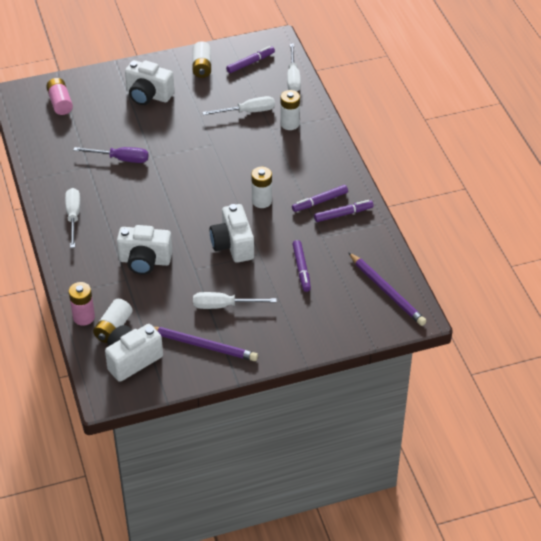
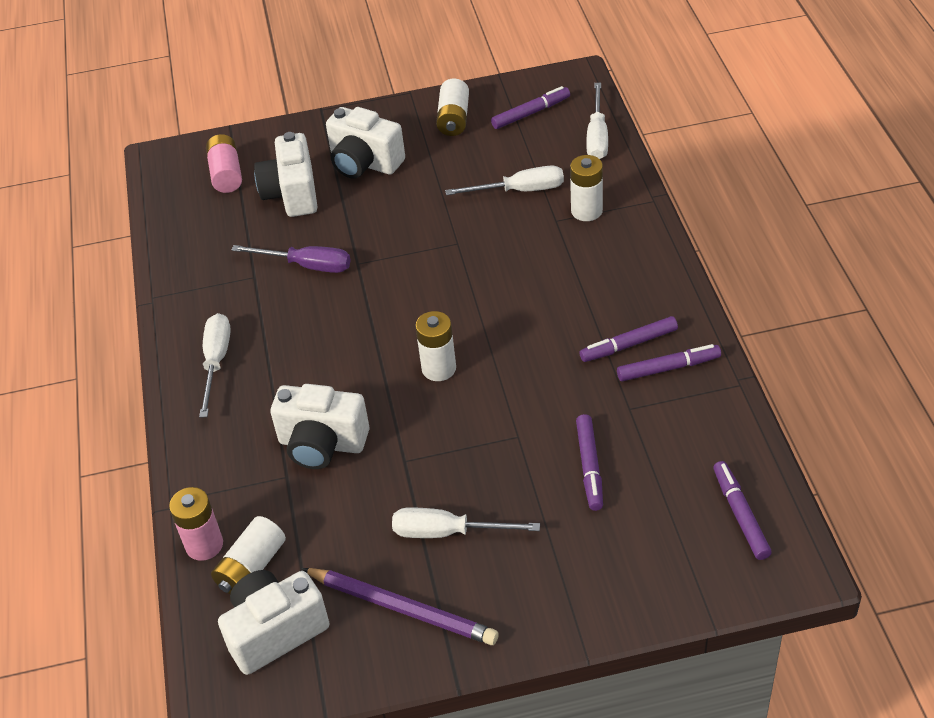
camera: 10 degrees right, 0 degrees up
white camera [210,204,254,263] -> white camera moved to [254,132,317,217]
white battery [251,167,272,208] -> white battery moved to [415,311,456,381]
purple pencil [348,252,426,326] -> purple marker [713,461,772,560]

